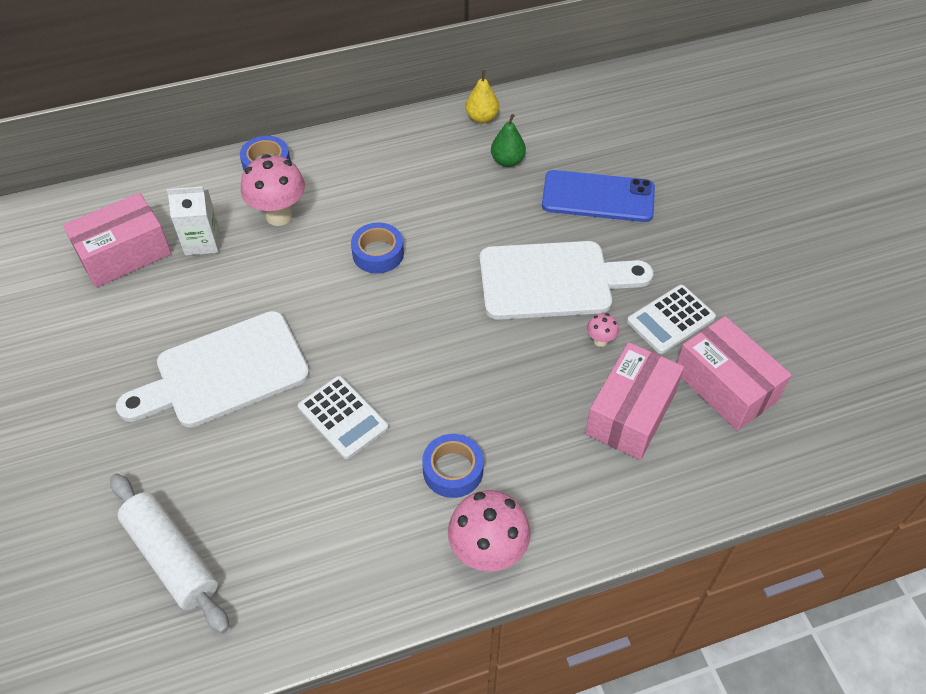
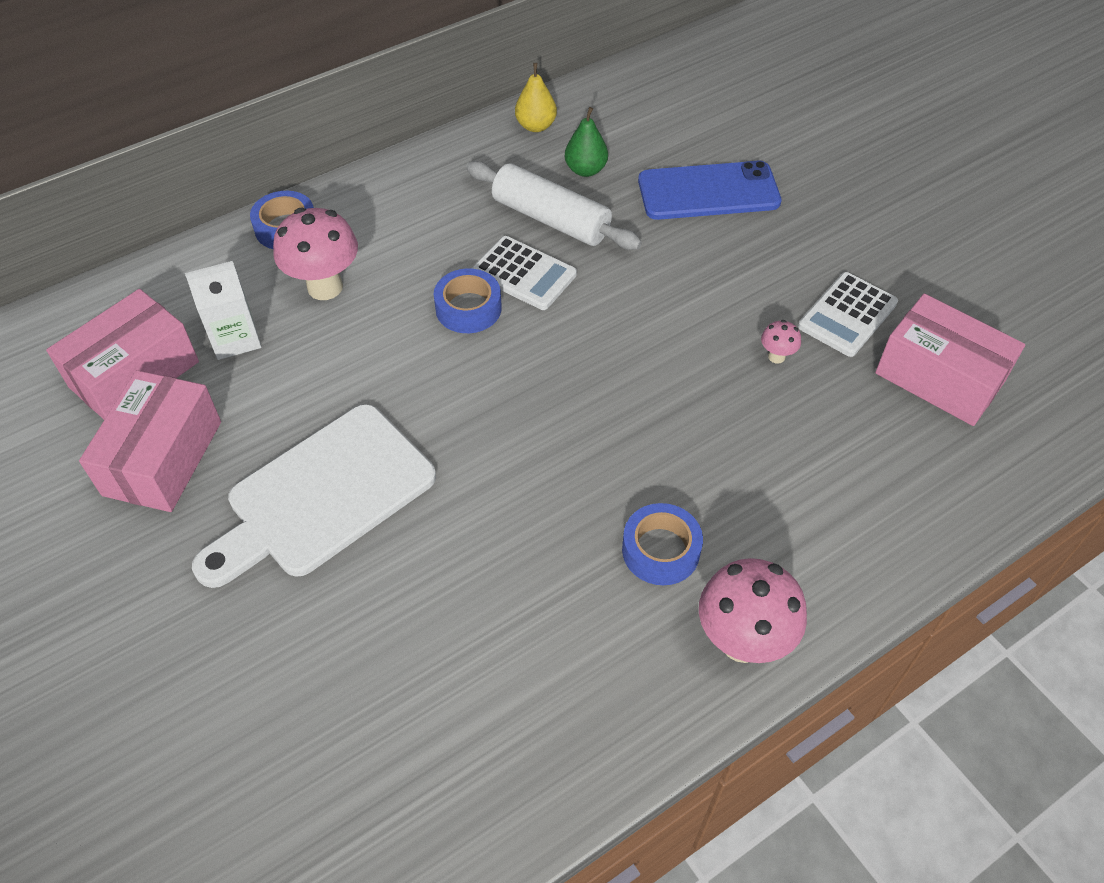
camera: 15 degrees left, 0 degrees up
white rolling pin [110,473,229,633] -> white rolling pin moved to [466,161,642,250]
white calculator [298,376,389,459] -> white calculator moved to [471,236,577,310]
white cutting board [479,241,653,320] -> none
pink box [585,342,684,460] -> pink box moved to [79,370,221,512]

